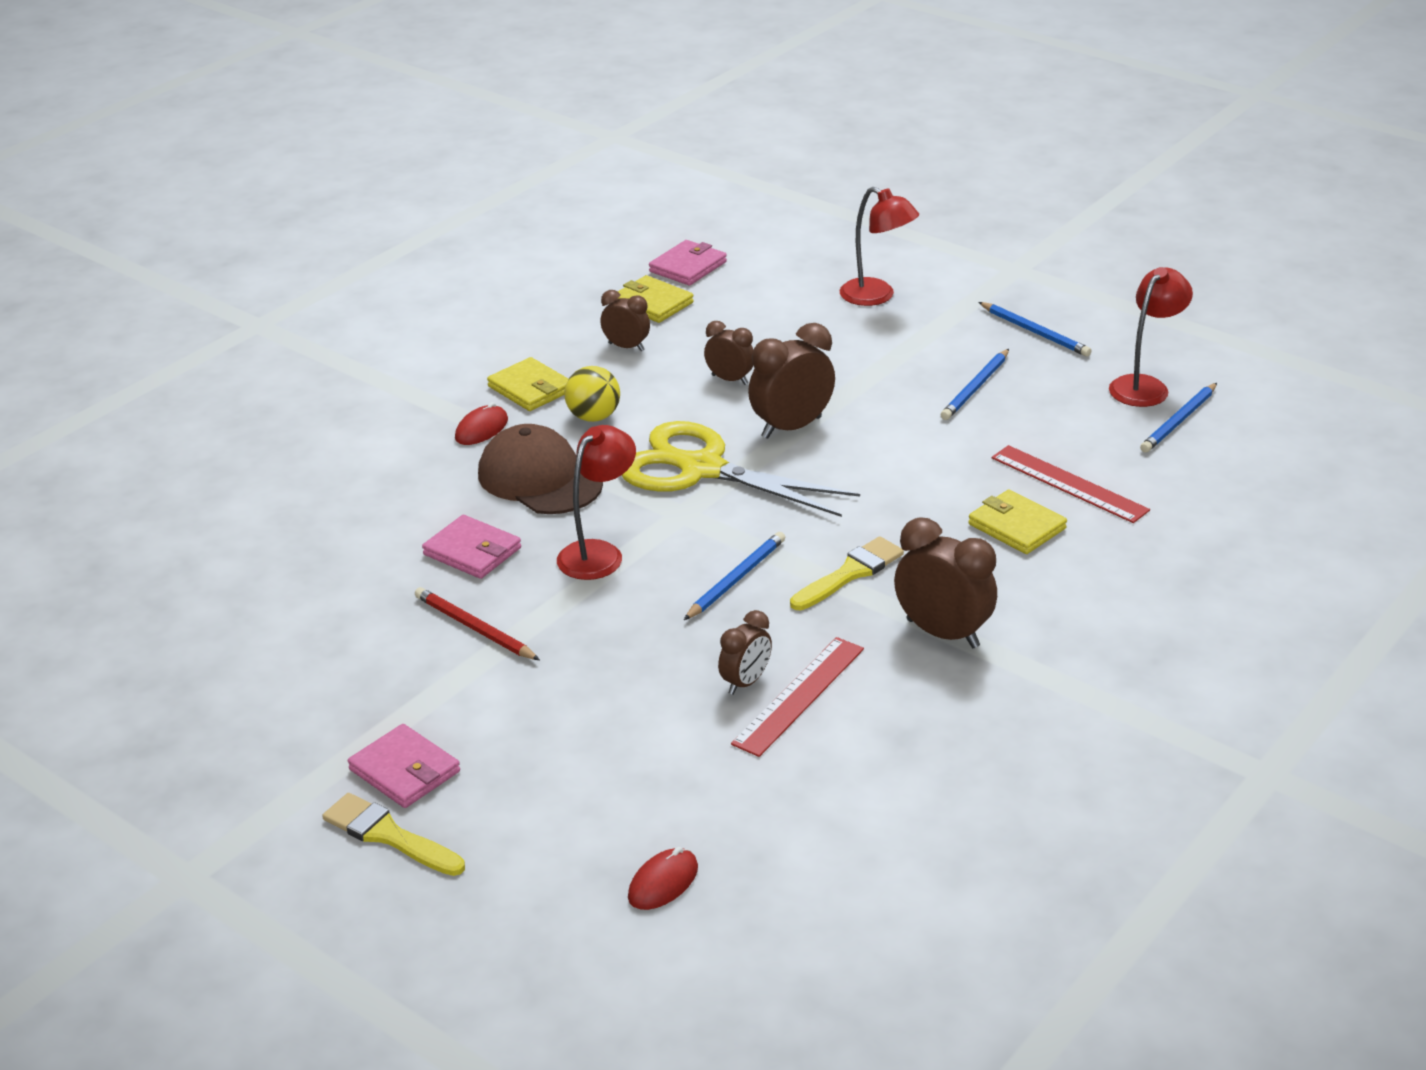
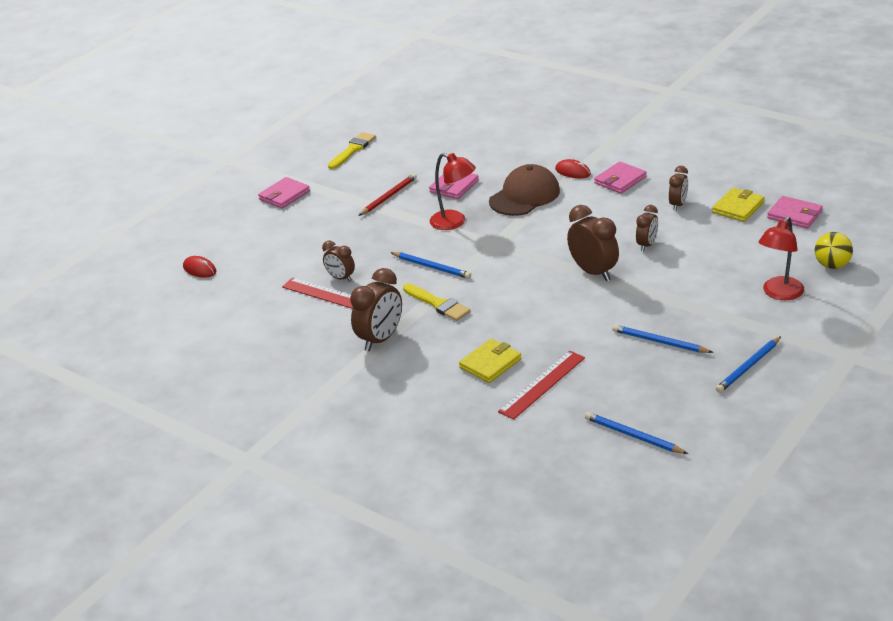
camera: 90 degrees right, 0 degrees up
yellow brush [322,793,465,876] -> yellow brush moved to [328,132,376,169]
yellow wallet [487,357,568,411] -> pink wallet [594,162,647,194]
yellow ball [565,366,620,422] -> yellow ball moved to [815,232,853,269]
yellow scissors [622,421,860,517] -> none
red lamp [1109,267,1193,407] -> none

